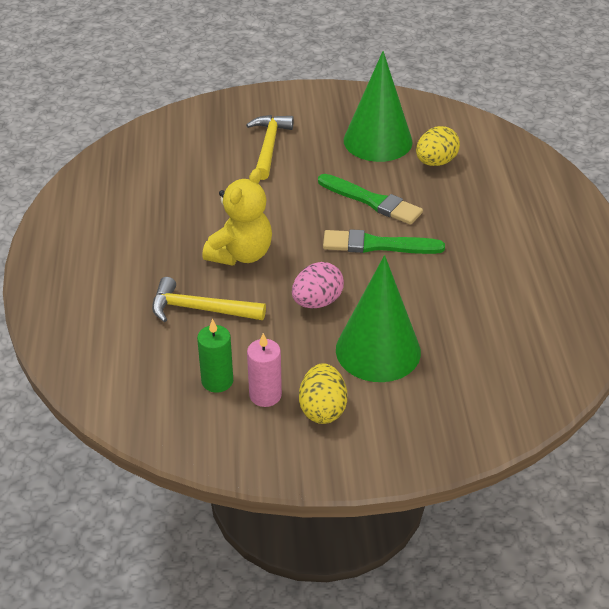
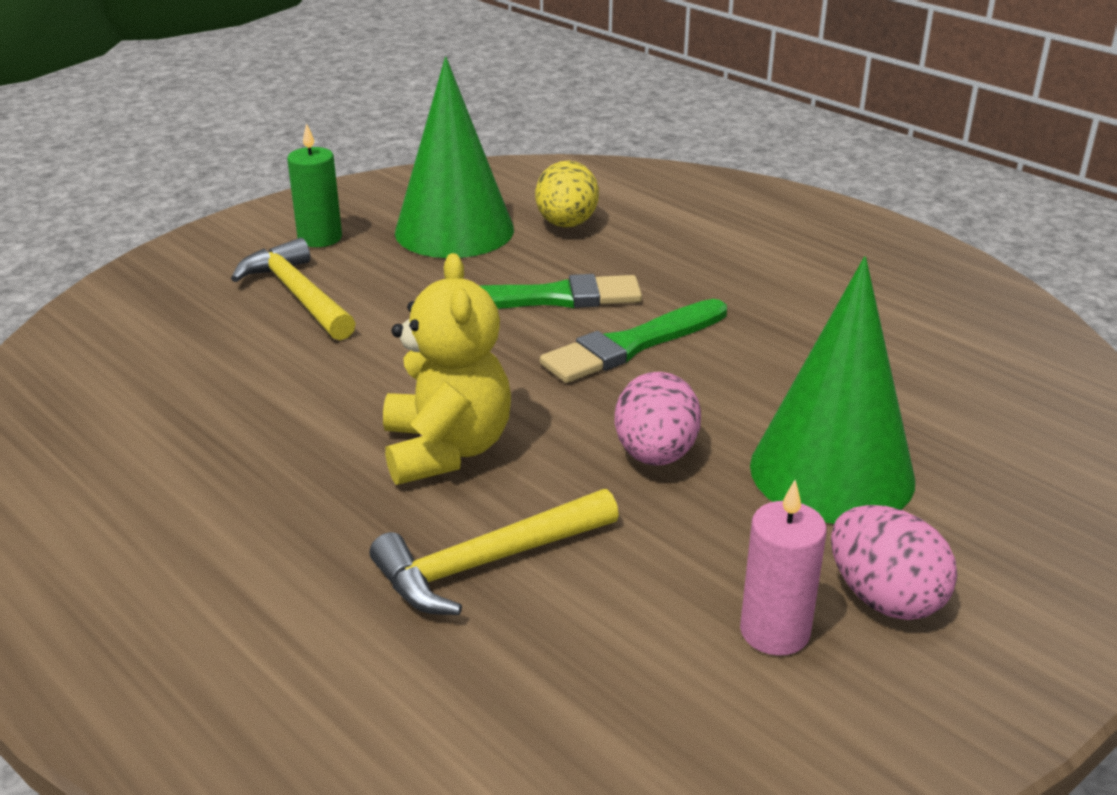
camera: 40 degrees left, 10 degrees down
green candle [197,319,233,393] -> green candle moved to [287,123,342,247]
yellow egg [299,363,347,424] -> pink egg [831,505,957,620]

